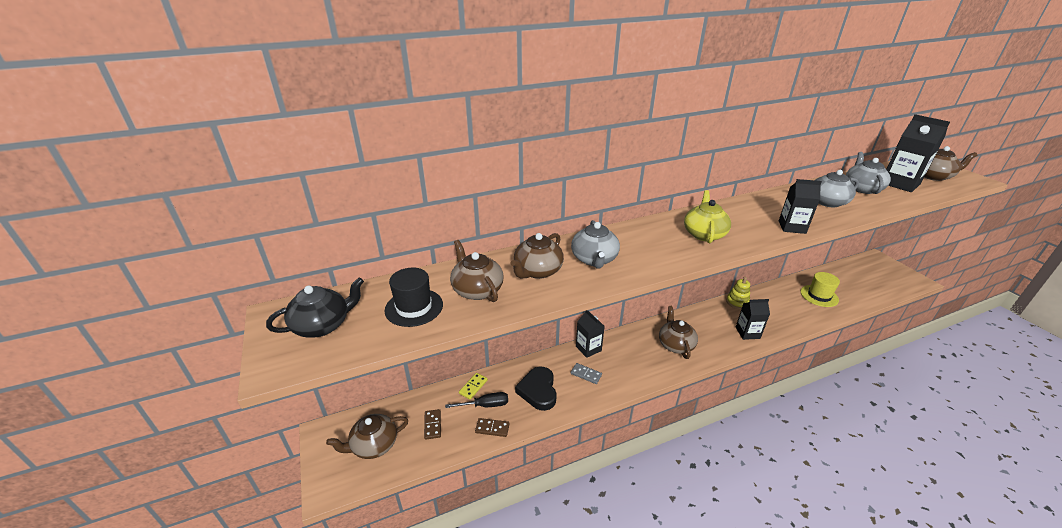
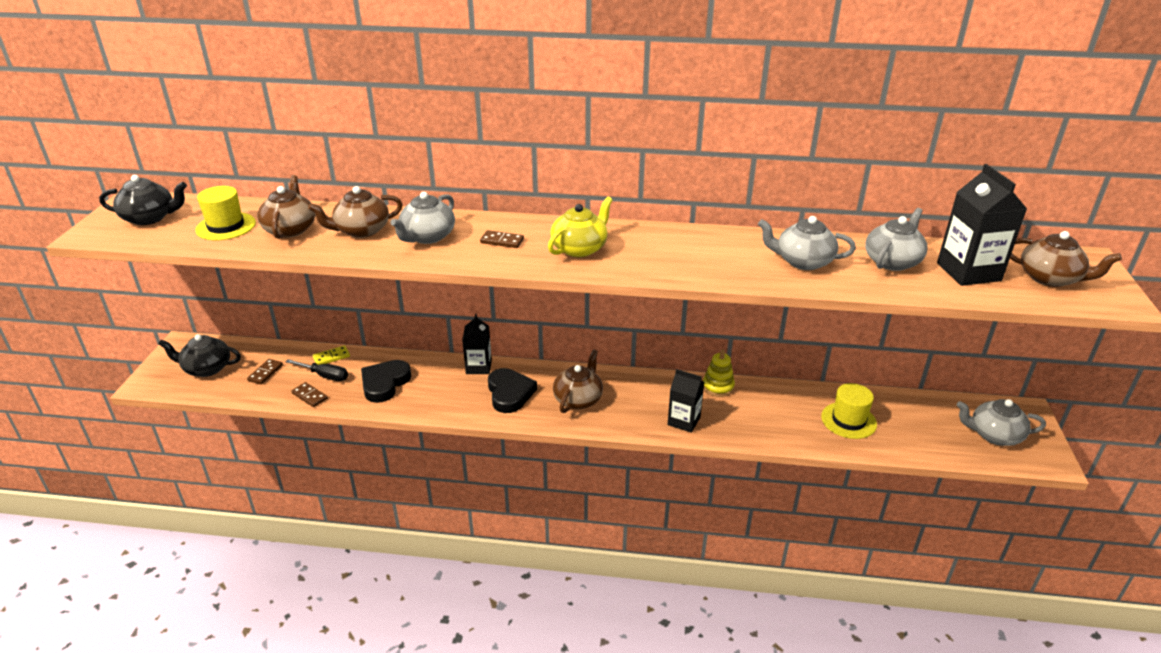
camera: 30 degrees right, 0 degrees up
brown teapot [326,414,408,459] -> black teapot [159,334,241,377]
black hat [384,268,443,327] -> yellow hat [195,186,256,240]
grey domino [571,363,602,384] -> none
black carton [779,179,822,234] -> none
none -> brown domino [480,230,524,248]
none -> black heart [488,368,537,413]
none -> grey teapot [957,399,1046,446]

